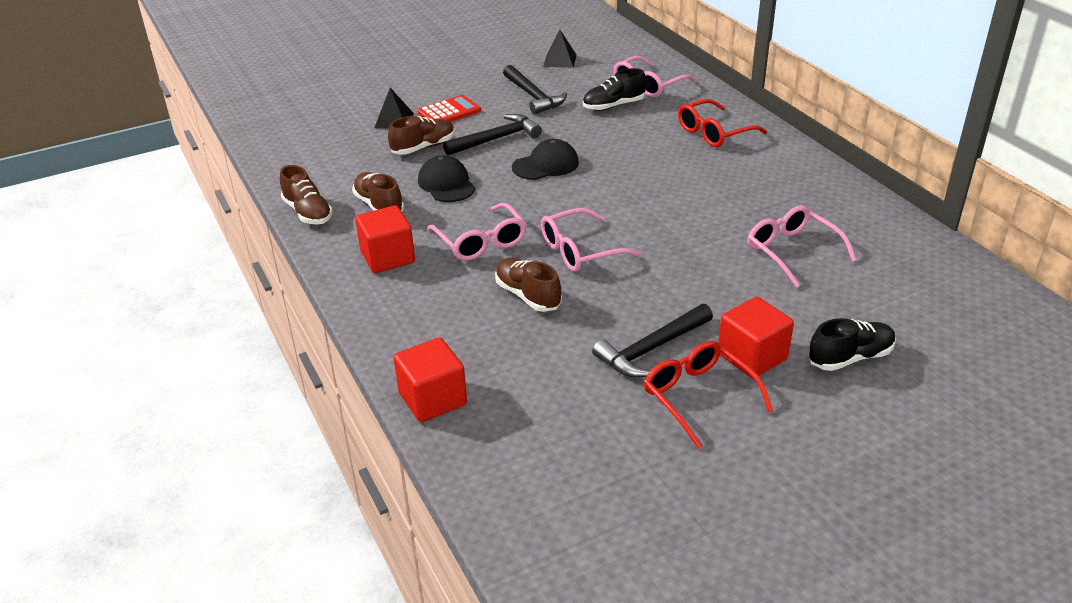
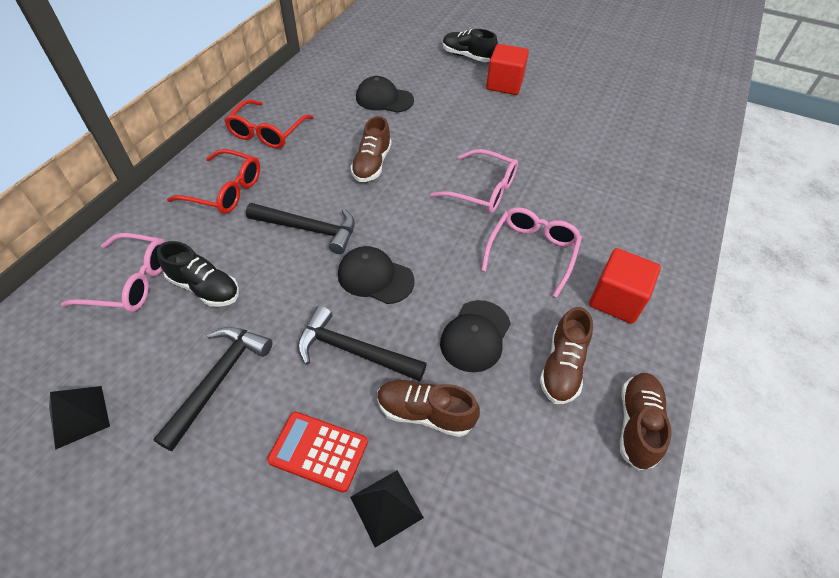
camera: 130 degrees left, 15 degrees up
red cube [393,337,467,422] -> none
brown shoe [495,258,562,312] -> brown shoe moved to [350,116,391,182]
black hammer [592,304,713,378] -> black hammer moved to [246,203,355,254]
red glasses [644,341,773,449] -> red glasses moved to [224,99,314,149]
pink glasses [747,205,857,288] -> black cap [356,76,414,113]

